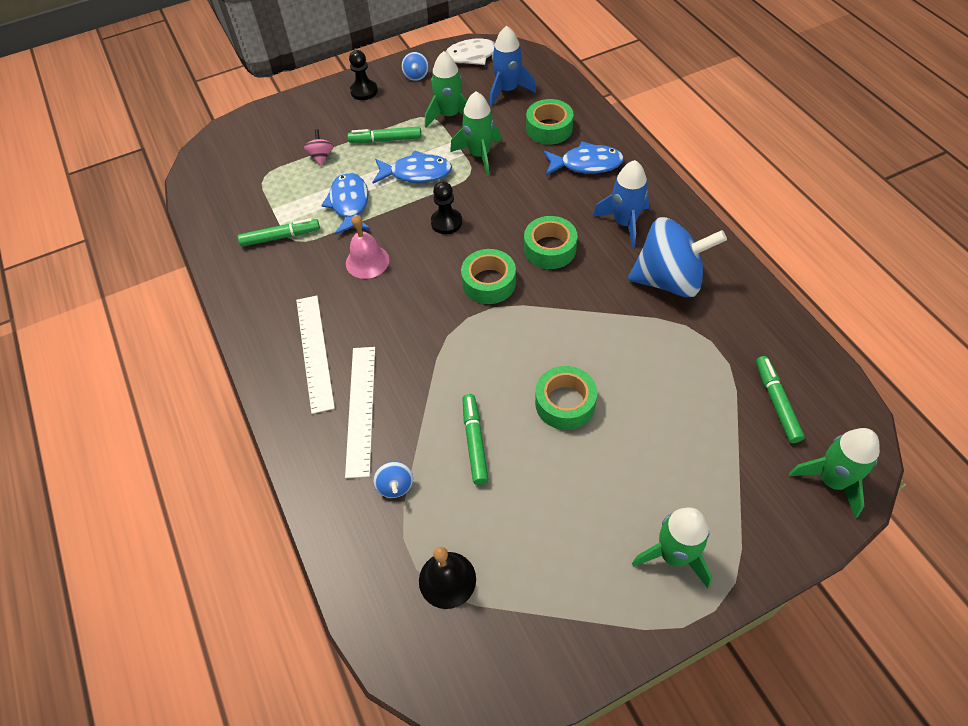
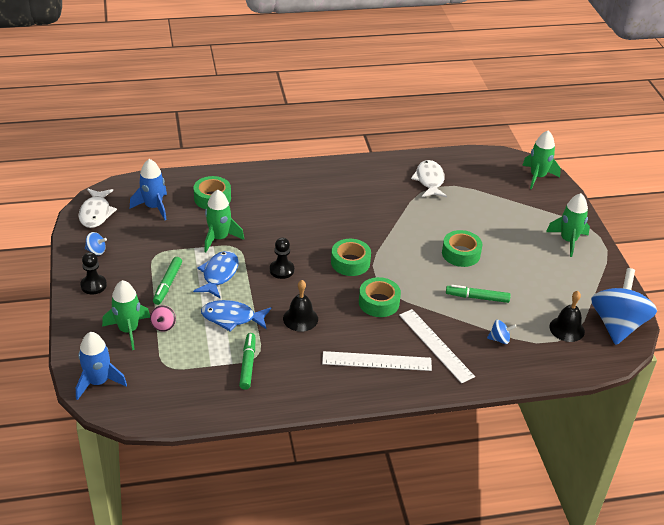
camera: 80 degrees left, 15 degrees down
pink spinning top [304,129,333,166] -> pink spinning top turned 90 degrees counterclockwise [150,305,176,332]
white ruler [345,347,375,478] -> white ruler turned 45 degrees clockwise [399,309,475,383]
pink bell [346,214,389,279] -> black bell [283,280,318,332]
green rocket [425,51,467,128] -> green rocket moved to [102,280,150,350]
green tape [524,216,578,269] -> green tape moved to [359,277,401,317]
blue fish [543,141,624,175] -> none
blue rocket [593,160,650,248] -> blue rocket moved to [76,332,127,400]
blue spinning top [628,217,727,297] -> blue spinning top moved to [591,268,657,345]
green marker [756,356,805,443] -> none
none -> white fish [411,160,447,198]

